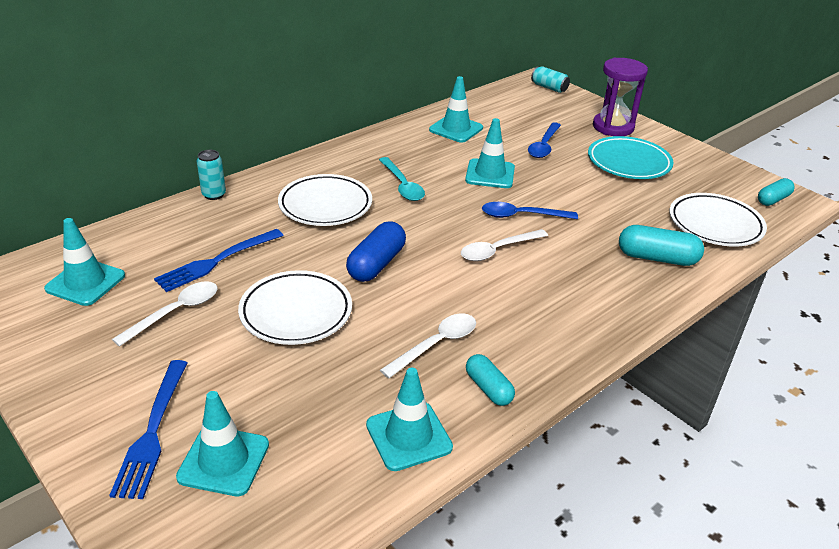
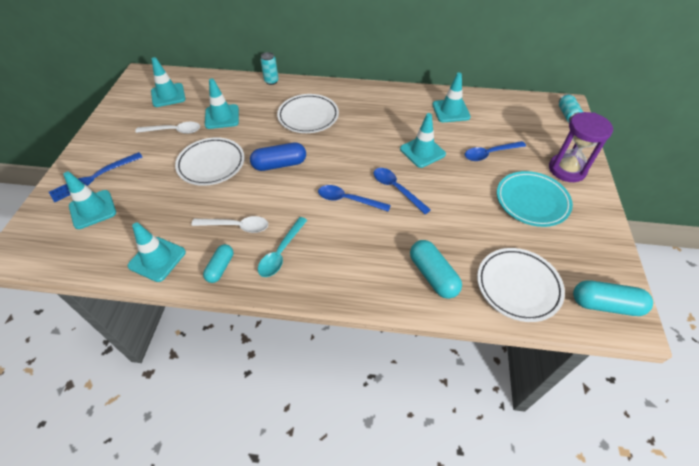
camera: 50 degrees right, 15 degrees up
blue fork [154,229,284,292] -> turquoise traffic cone [205,78,239,129]
turquoise spoon [379,157,425,201] -> turquoise spoon moved to [258,217,307,277]
white spoon [461,229,548,261] -> blue spoon [318,185,391,212]
turquoise capsule [758,178,795,206] -> turquoise capsule [573,280,653,316], size x1.54

